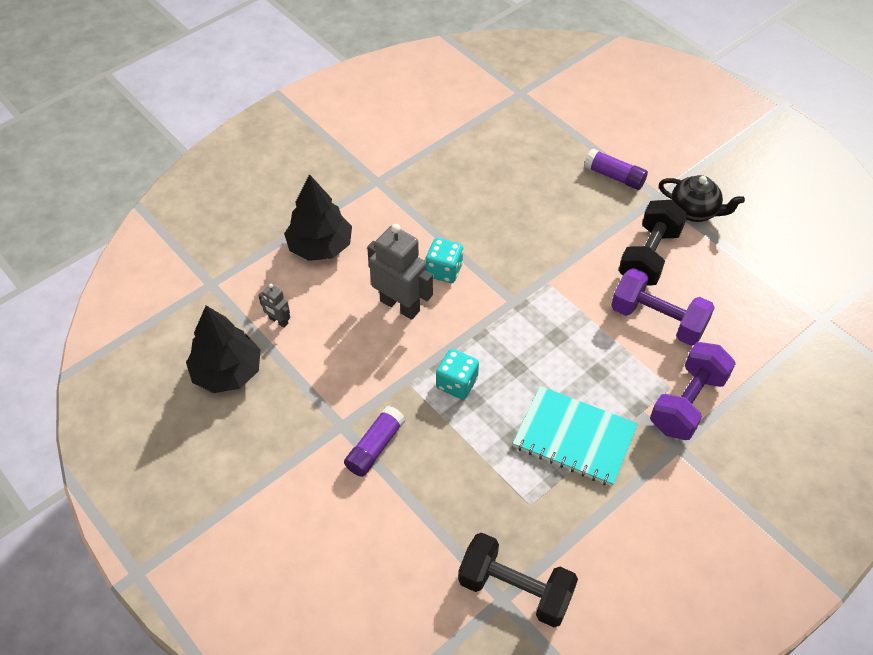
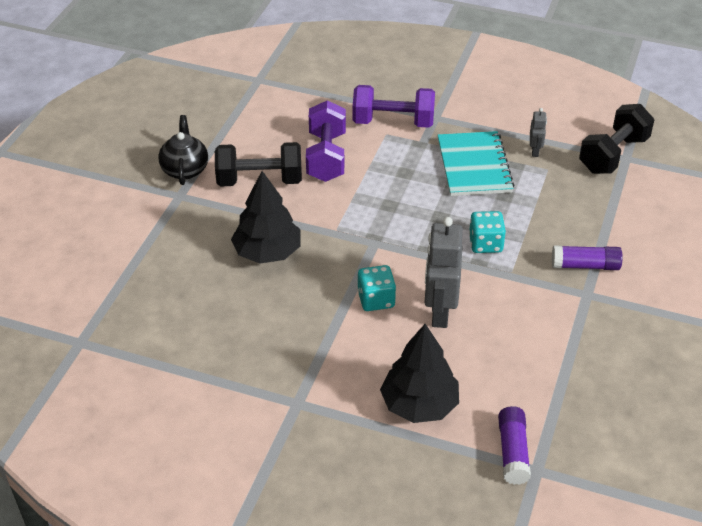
camera: 120 degrees left, 10 degrees down
black tree [186,306,261,393] -> black tree moved to [231,171,301,264]
grey robot [258,284,290,328] -> grey robot moved to [530,108,547,157]
black dumbbell [458,533,578,627] -> black dumbbell turned 45 degrees clockwise [579,104,655,174]
purple glue stick [584,148,648,190] -> purple glue stick moved to [498,406,531,485]

